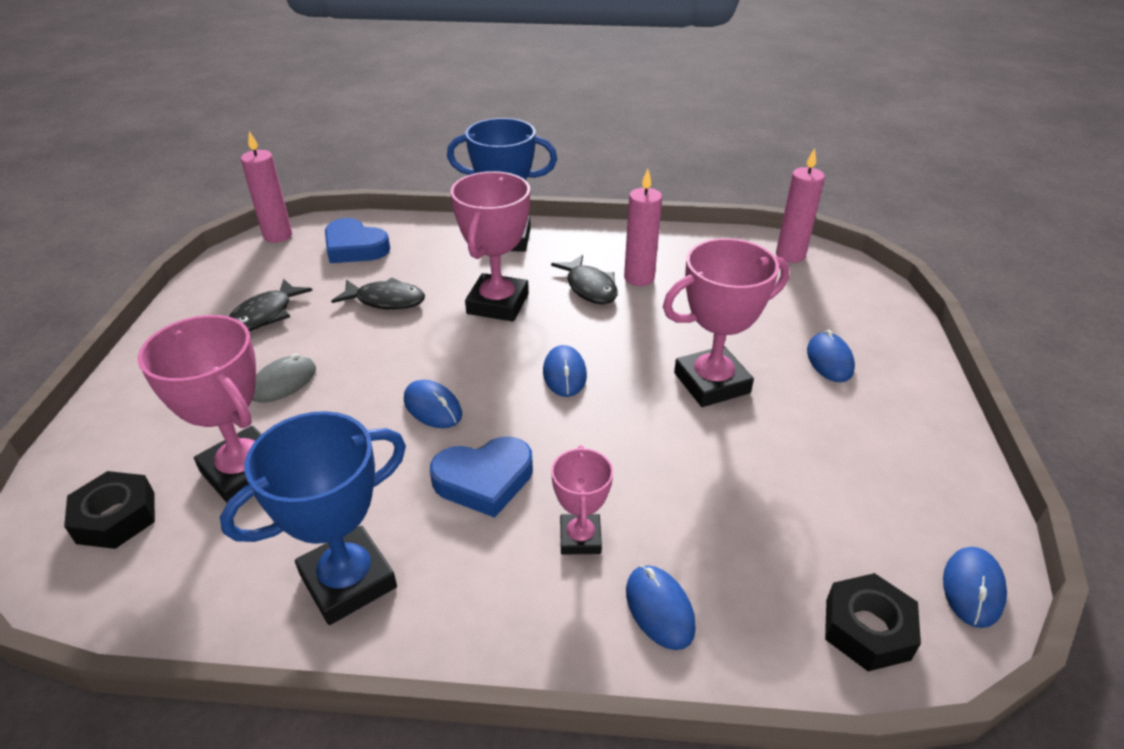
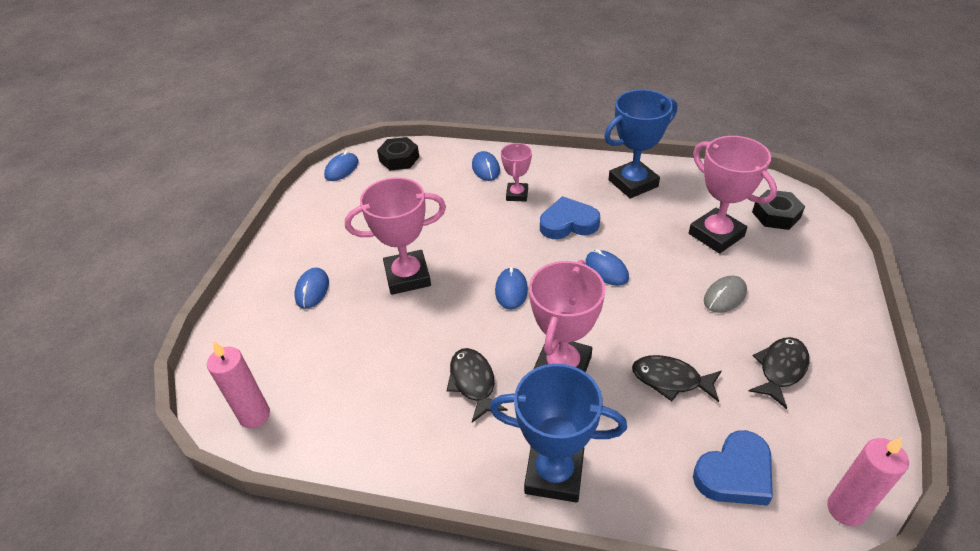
camera: 170 degrees left, 5 degrees up
blue heart [325,218,390,263] -> blue heart turned 105 degrees clockwise [693,430,773,506]
pink candle [624,169,662,286] -> none

